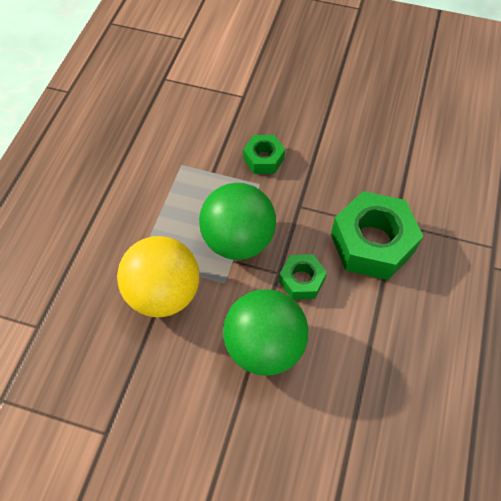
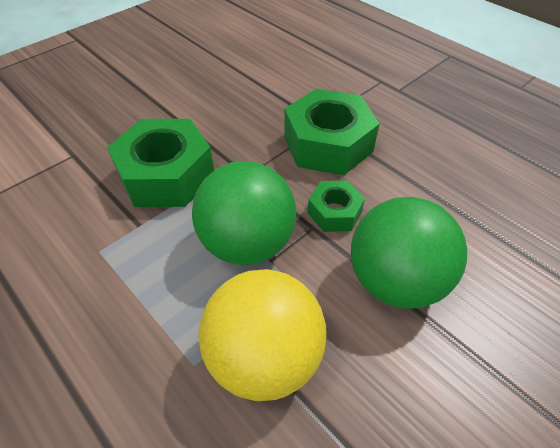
camera: 60 degrees left, 10 degrees down
green nut [243,135,285,174] -> green nut [107,119,214,207], size x1.89

